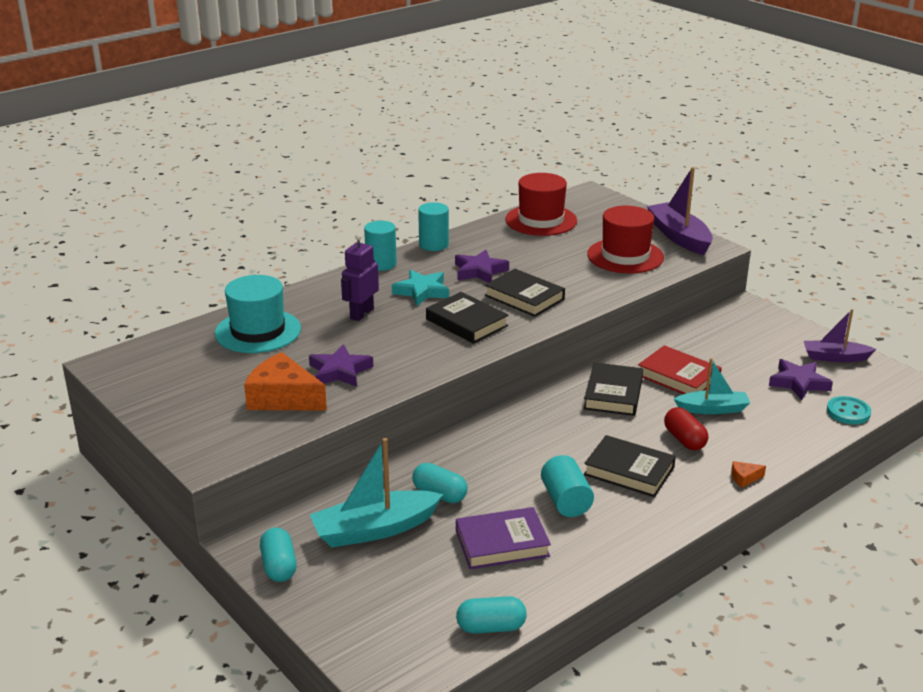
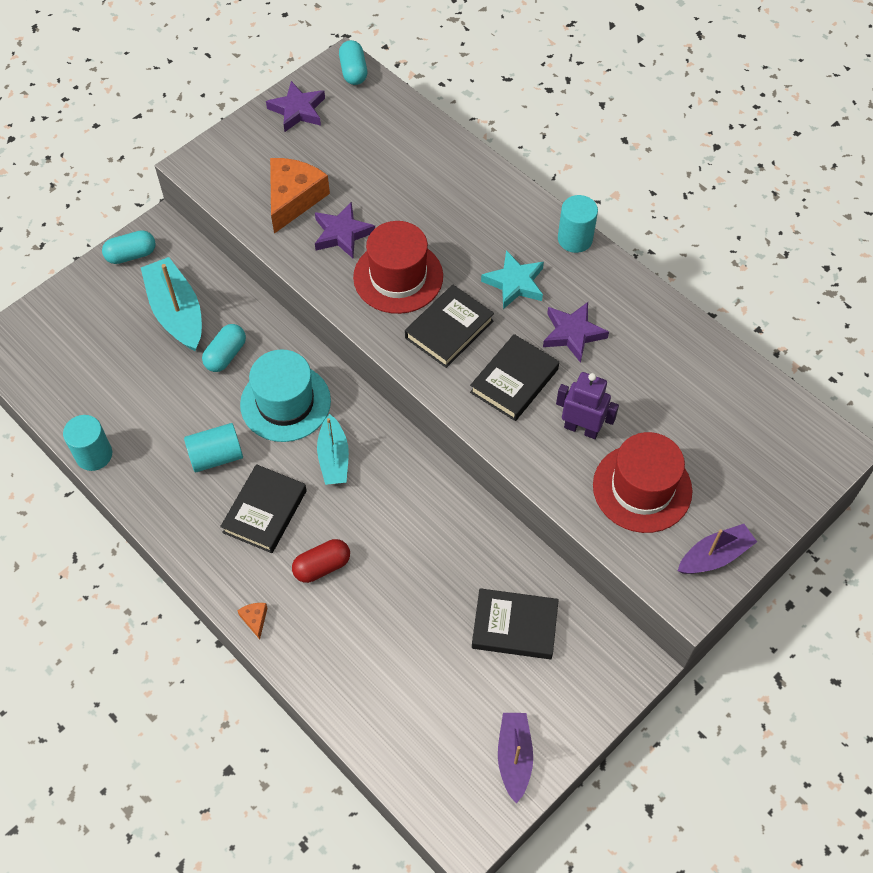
camera: 85 degrees right, 30 degrees up
turquoise hat [215,275,301,353] -> turquoise hat moved to [240,349,331,442]
purple robot [341,234,379,321] -> purple robot moved to [556,372,619,439]
turquoise cylinder [418,202,449,251] -> turquoise cylinder moved to [63,415,112,471]
purple book [456,507,551,569] -> none
turquoise capsule [456,596,527,634] -> turquoise capsule moved to [339,40,367,85]
red hat [505,173,577,236] -> red hat moved to [353,221,443,314]
black book [584,362,643,416] -> black book moved to [472,588,559,659]
red book [638,345,722,394] -> none
purple boat [647,167,713,255] -> purple boat [678,524,757,574], size x0.64
turquoise boat [674,358,750,414] -> turquoise boat moved to [317,414,349,485]
purple star [769,359,833,400] -> purple star moved to [266,81,325,132]
turquoise button [827,396,871,424] -> none

